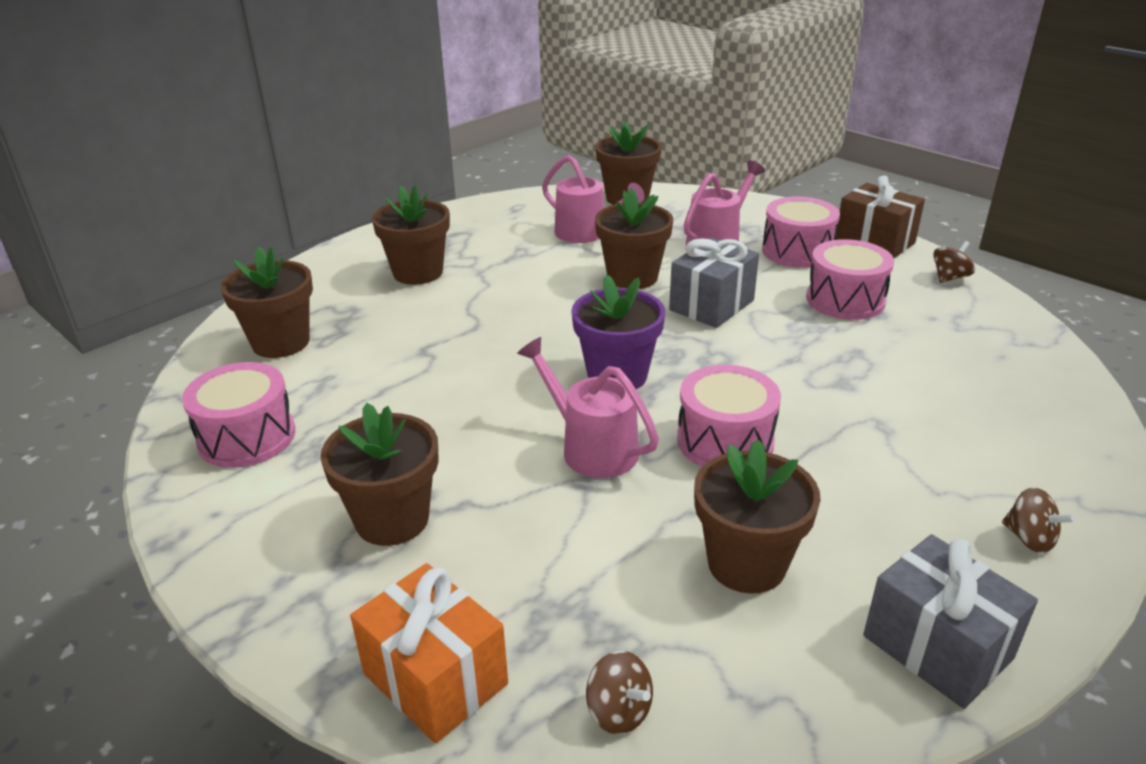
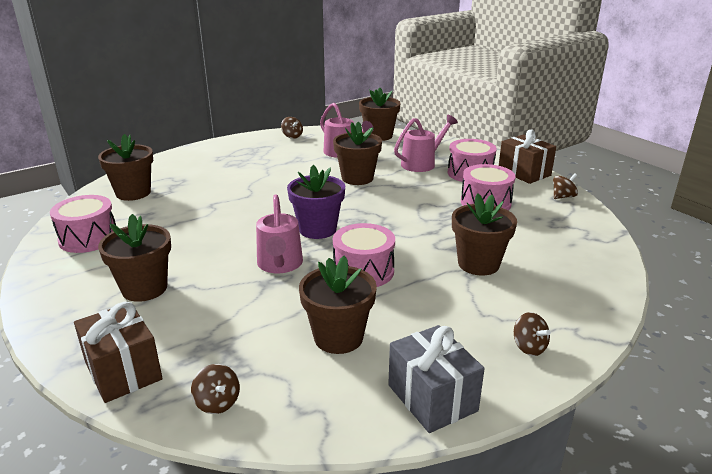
camera: 10 degrees right, 5 degrees down
orange gift [350,563,508,743] -> brown gift [74,302,163,403]
brown flower pot [372,185,450,285] -> brown flower pot moved to [452,193,517,275]
pink watering can [517,337,659,478] -> pink watering can turned 150 degrees counterclockwise [256,194,303,273]
grey gift [669,238,759,328] -> none
none -> brown spinning top [281,117,303,139]

